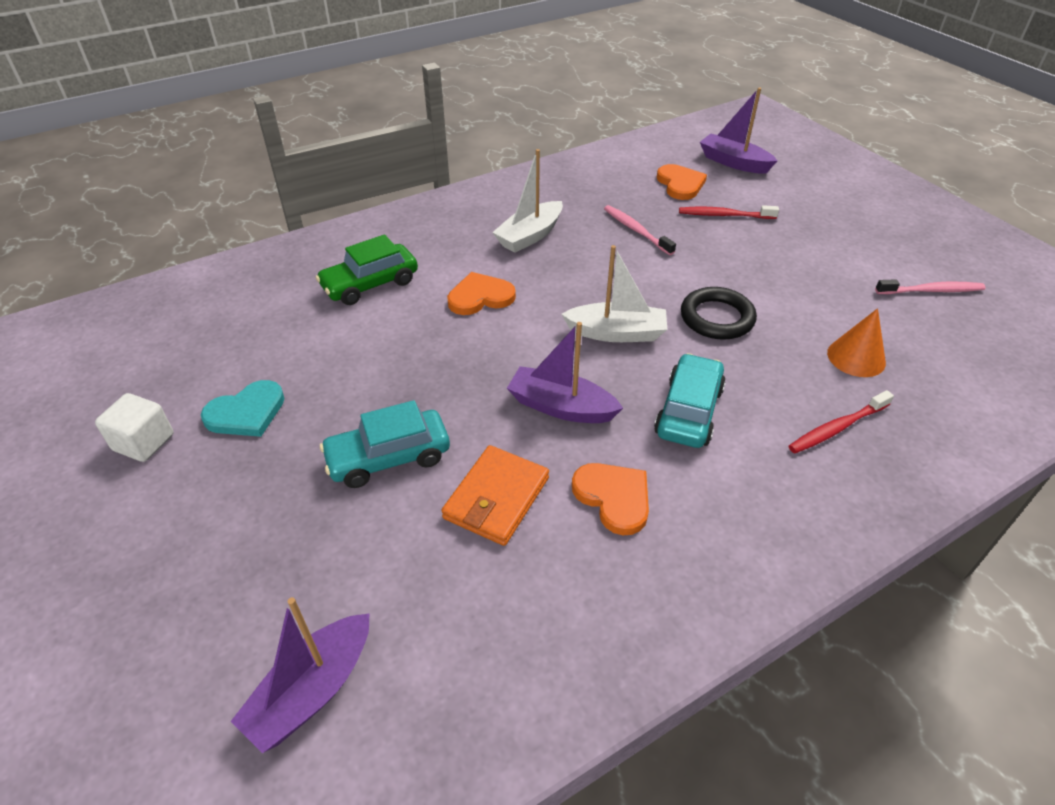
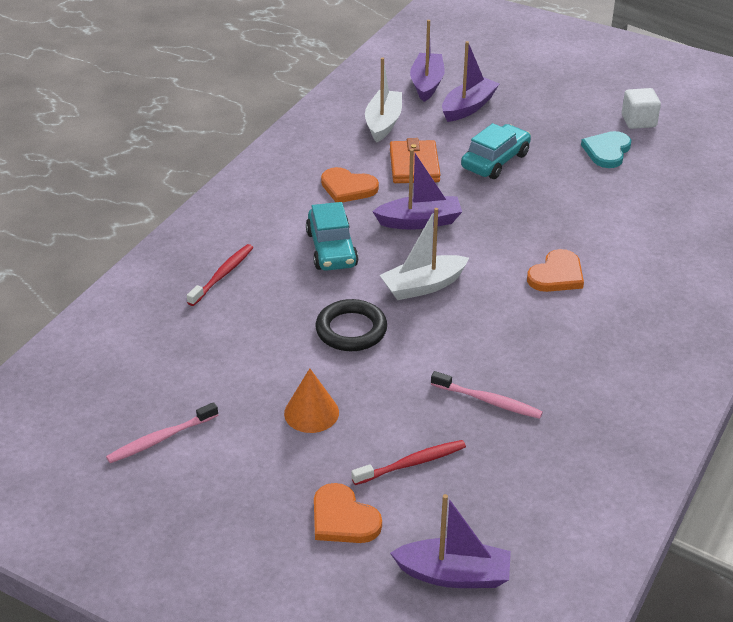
camera: 150 degrees right, 5 degrees down
green car [316,234,418,305] -> none
white boat [492,149,563,253] -> white boat moved to [365,57,402,142]
orange heart [657,164,707,200] -> orange heart moved to [314,483,382,543]
orange cone [827,308,886,377] -> orange cone moved to [284,368,339,433]
none -> purple boat [442,41,499,122]

